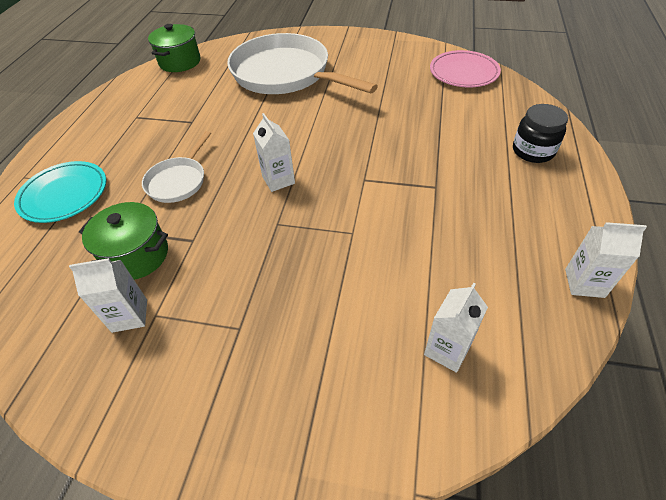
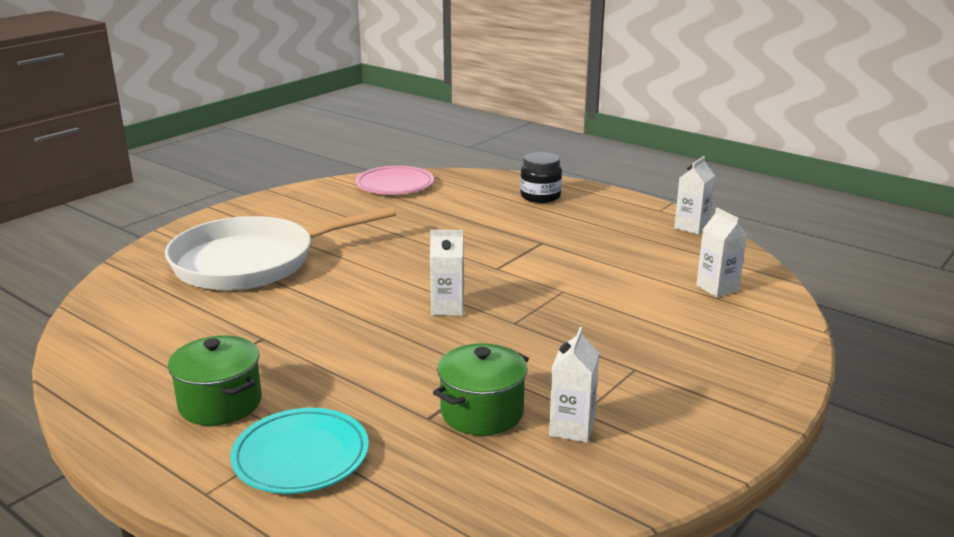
camera: 65 degrees left, 25 degrees down
white pan [142,131,211,203] -> none
green pot [148,24,200,72] -> green pot moved to [168,335,262,426]

